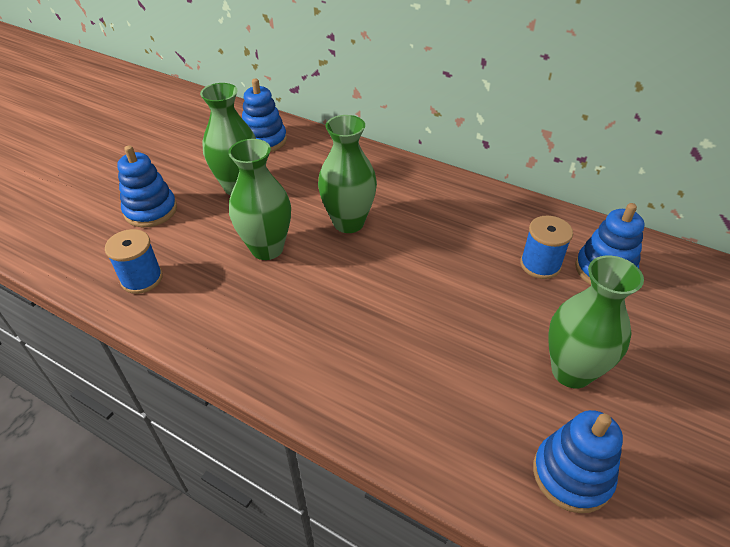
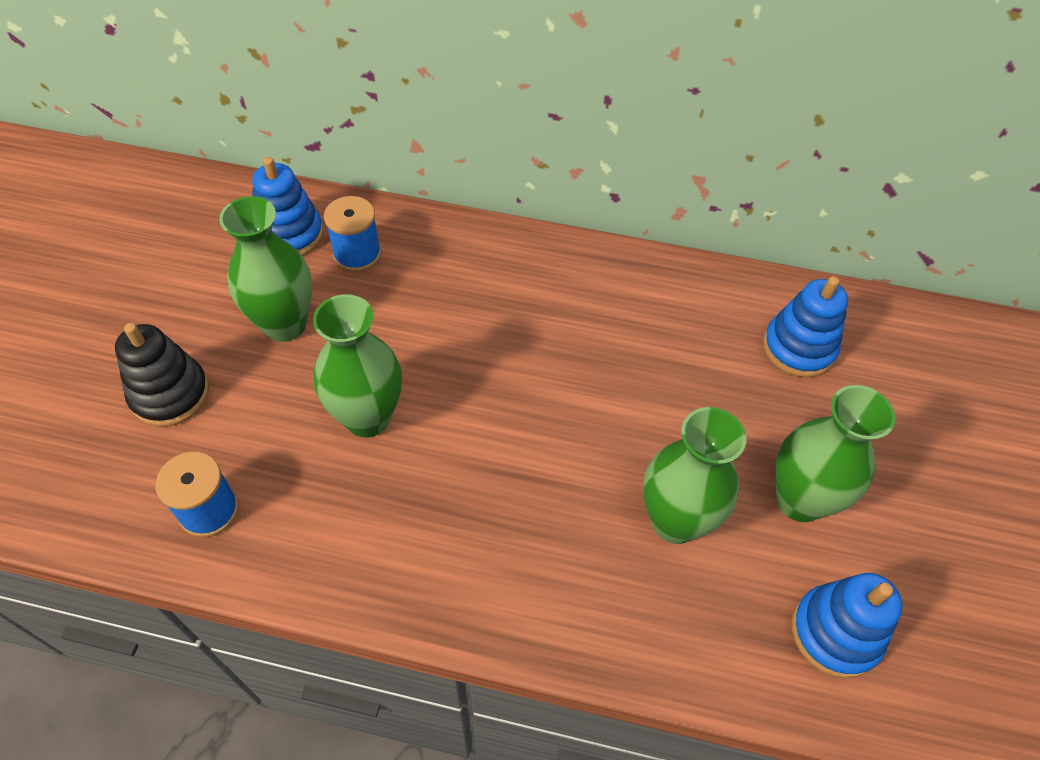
camera: 20 degrees left, 10 degrees up
blue stacking toy [117,145,177,227] -> black stacking toy [115,323,209,427]
green vase [318,115,377,233] -> green vase moved to [643,407,747,544]
blue spool [520,216,573,279] -> blue spool moved to [324,196,381,272]

